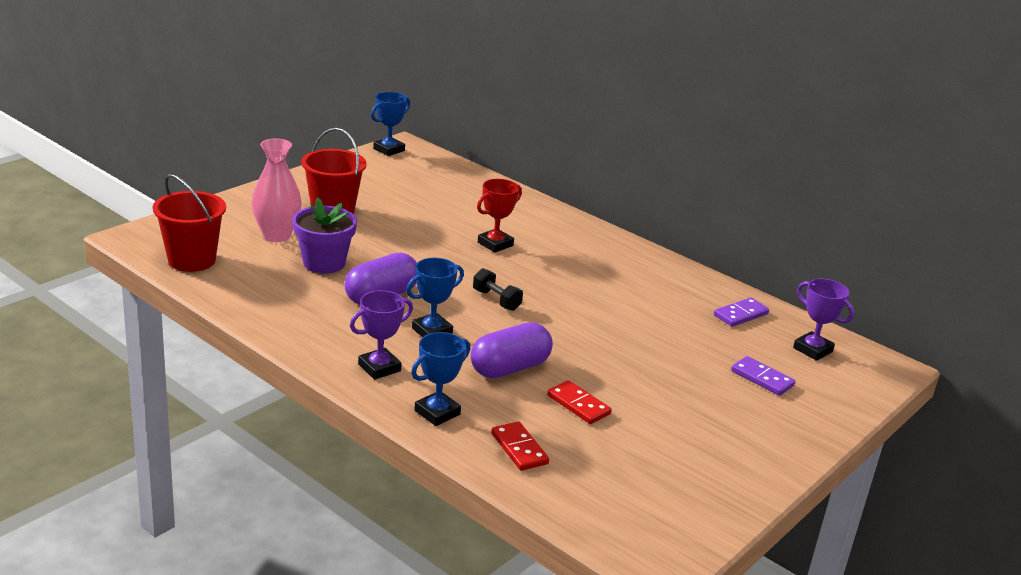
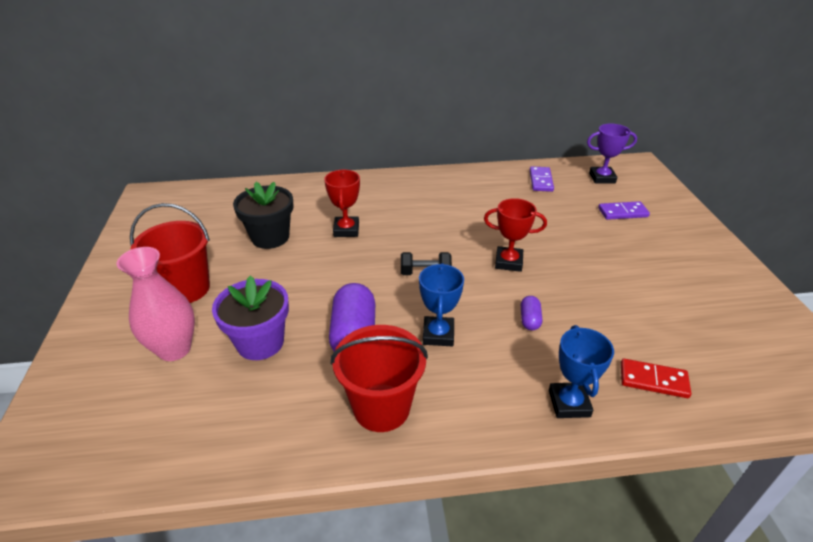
camera: 45 degrees left, 10 degrees up
red bucket [153,174,226,272] -> red bucket moved to [331,325,428,432]
purple trophy [350,290,413,380] -> none
blue trophy [371,92,410,156] -> none
purple capsule [471,322,553,378] -> purple capsule [521,296,542,330], size x0.48
red domino [547,380,612,424] -> none
none -> black flower pot [233,182,293,249]
none -> red trophy [484,198,547,272]

